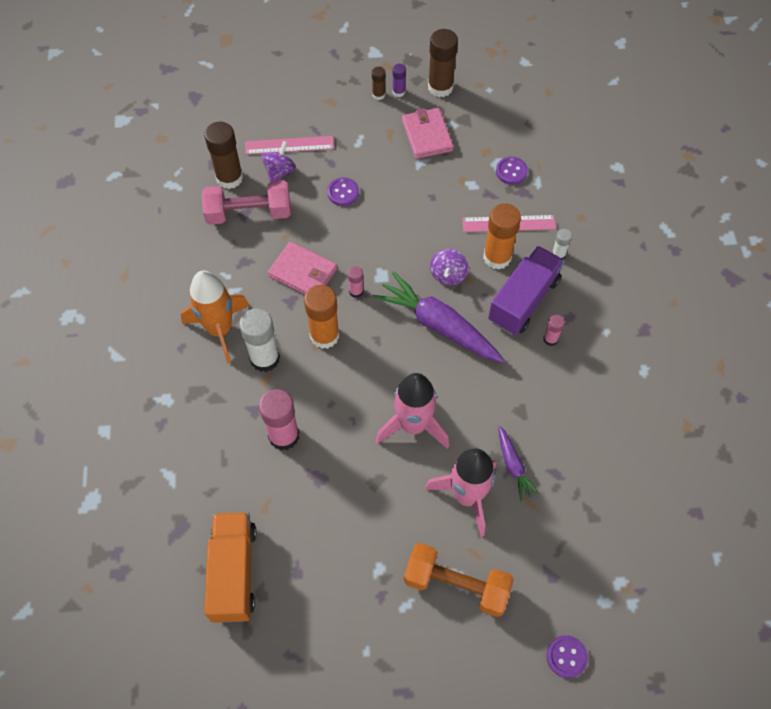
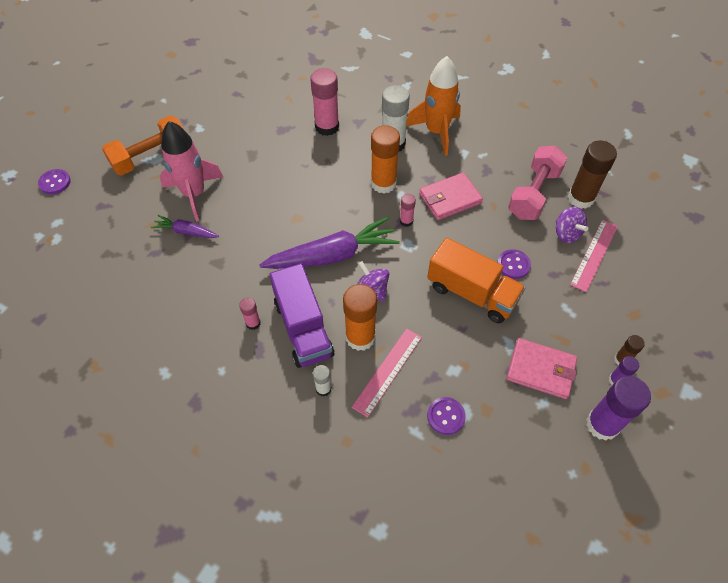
camera: 125 degrees right, 5 degrees down
orange truck [204,512,257,623] -> orange truck moved to [427,238,526,323]
pink rocket [375,373,449,449] -> none
brown glue stick [428,29,458,97] -> purple glue stick [586,376,651,441]

